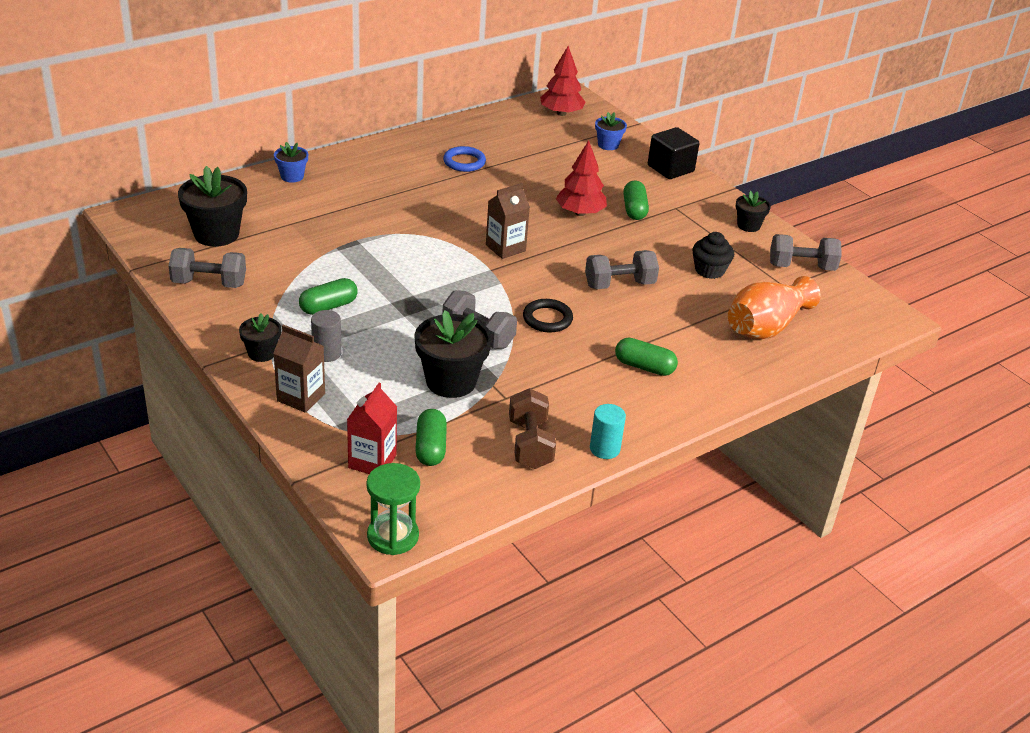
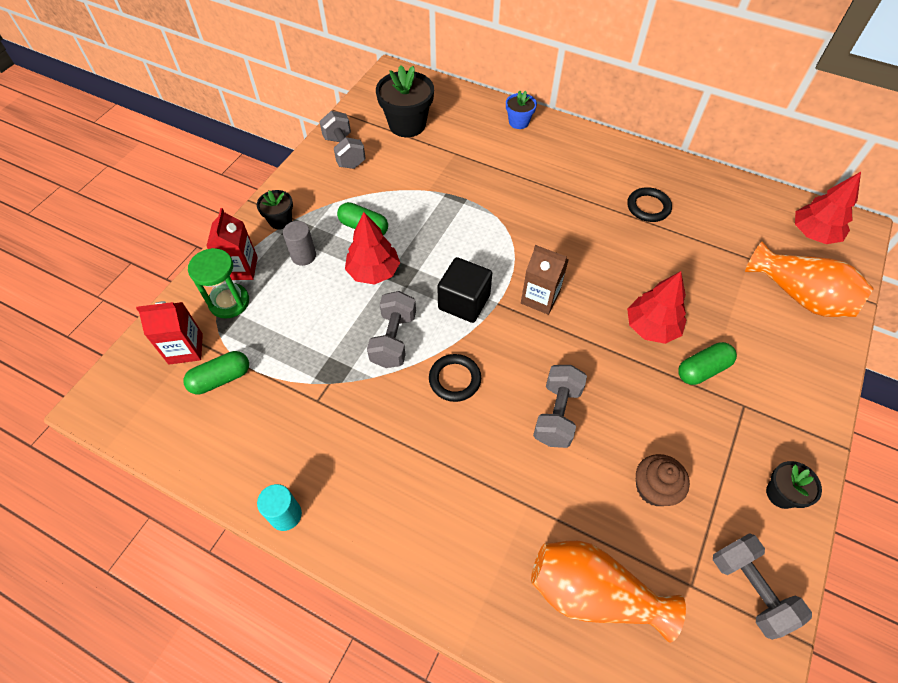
camera: 65 degrees right, 20 degrees up
brown carton [273,325,325,413] -> red carton [206,208,258,280]
green hourglass [367,463,420,555] -> green hourglass moved to [188,248,249,319]
black flower pot [414,310,492,398] -> none
blue ring [443,146,486,172] -> black ring [627,187,672,222]
brown dumbbell [509,388,556,469] -> none
grey dumbbell [585,250,659,289] -> grey dumbbell turned 60 degrees clockwise [533,365,587,448]
blue flower pot [595,112,627,150] -> orange vase [745,241,874,317]
green capsule [615,338,678,376] -> none
black cube [648,127,699,179] -> black cube moved to [437,257,492,323]
black cupcake [692,232,734,279] -> brown cupcake [636,454,690,506]
none -> red tree [345,212,400,285]

